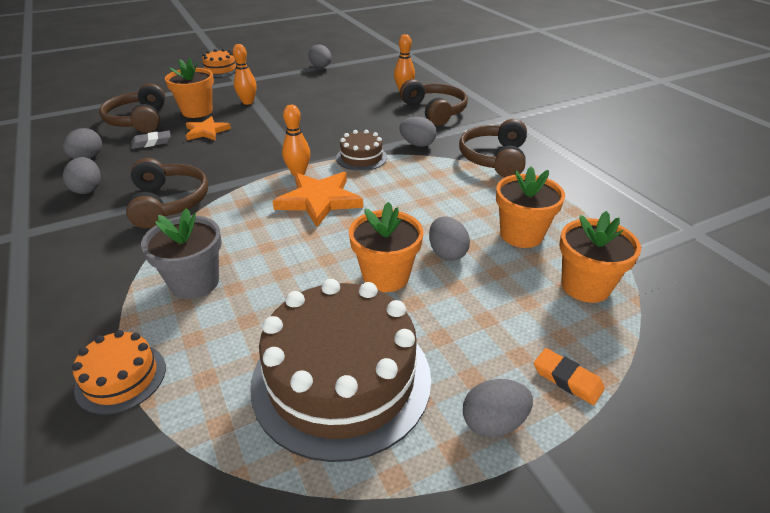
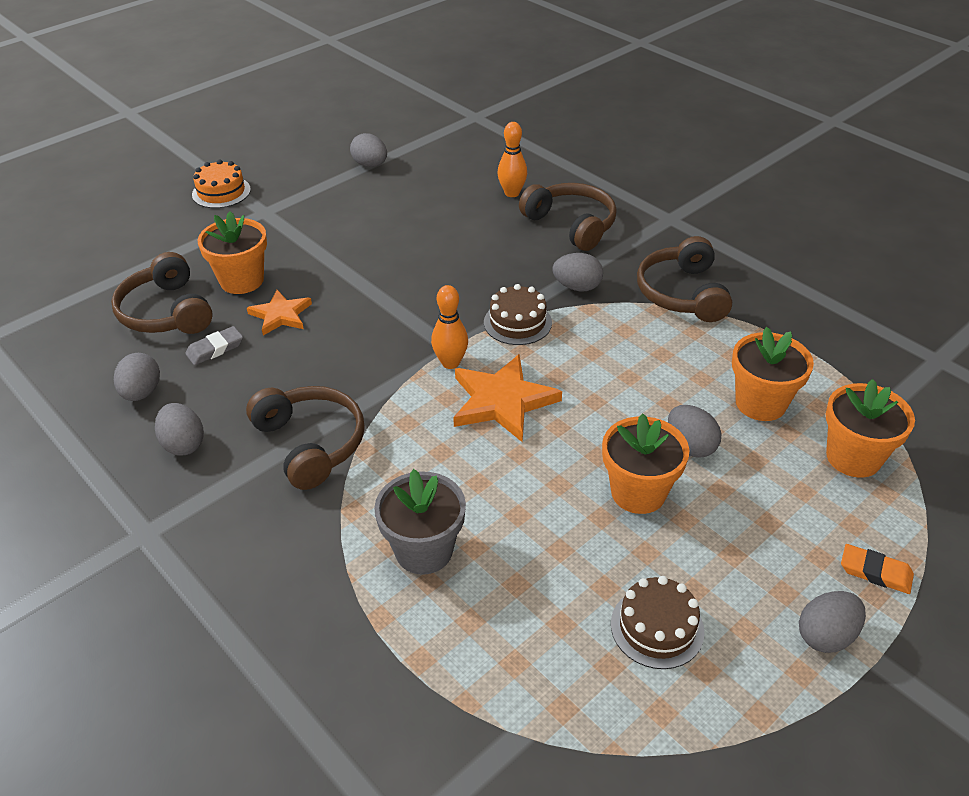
camera: 15 degrees left, 5 degrees up
orange cake [72,330,166,415] -> none
orange bowling pin [233,44,257,105] -> none
brown cake [250,279,431,462] -> brown cake [611,576,705,669], size x0.48

